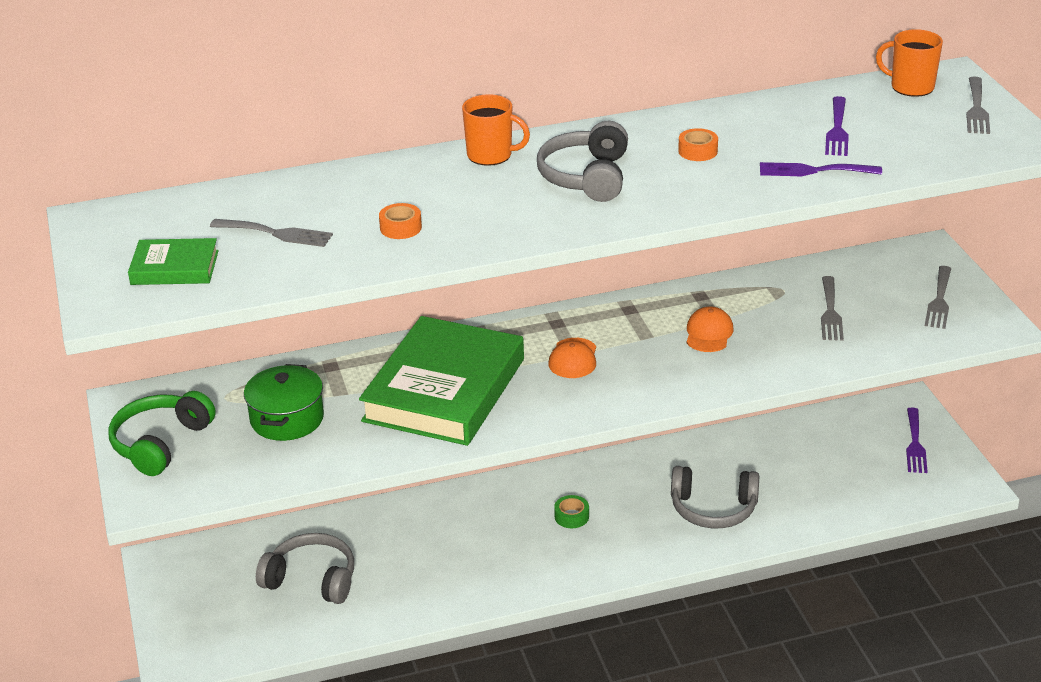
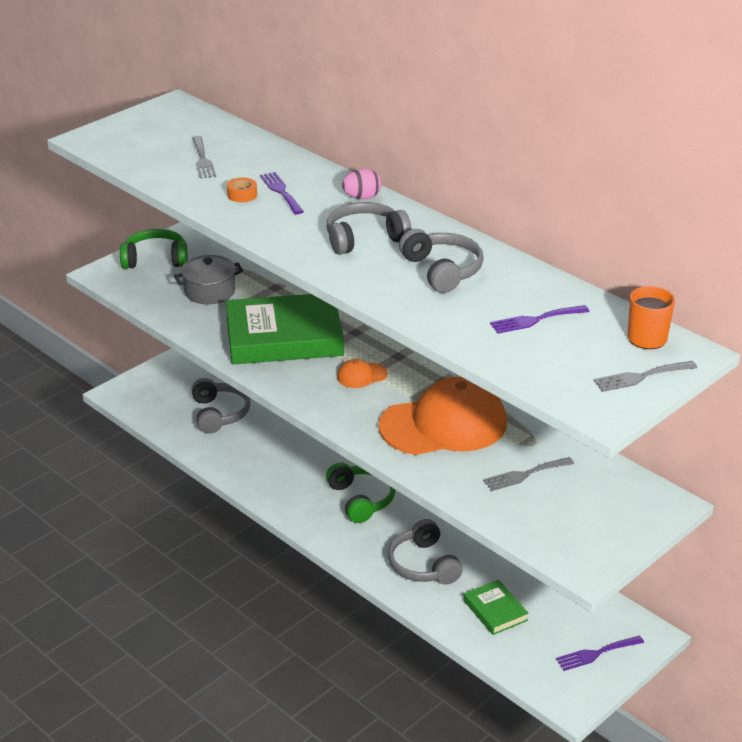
camera: 60 degrees right, 0 degrees up
green book [128,238,219,285] -> green book moved to [464,580,529,635]
green pot [244,364,324,441] -> grey pot [174,255,243,304]
orange mug [462,94,530,166] -> pink egg [342,169,382,199]
green tape [554,495,589,528] -> green headphones [326,462,395,523]
orange tape [678,128,718,161] -> grey headphones [399,229,484,293]
orange cap [687,306,733,352] -> orange cap [379,377,507,455], size x2.42
purple fork [760,162,882,176] -> purple fork moved to [260,172,304,214]
grey fork [925,266,951,329] -> none

